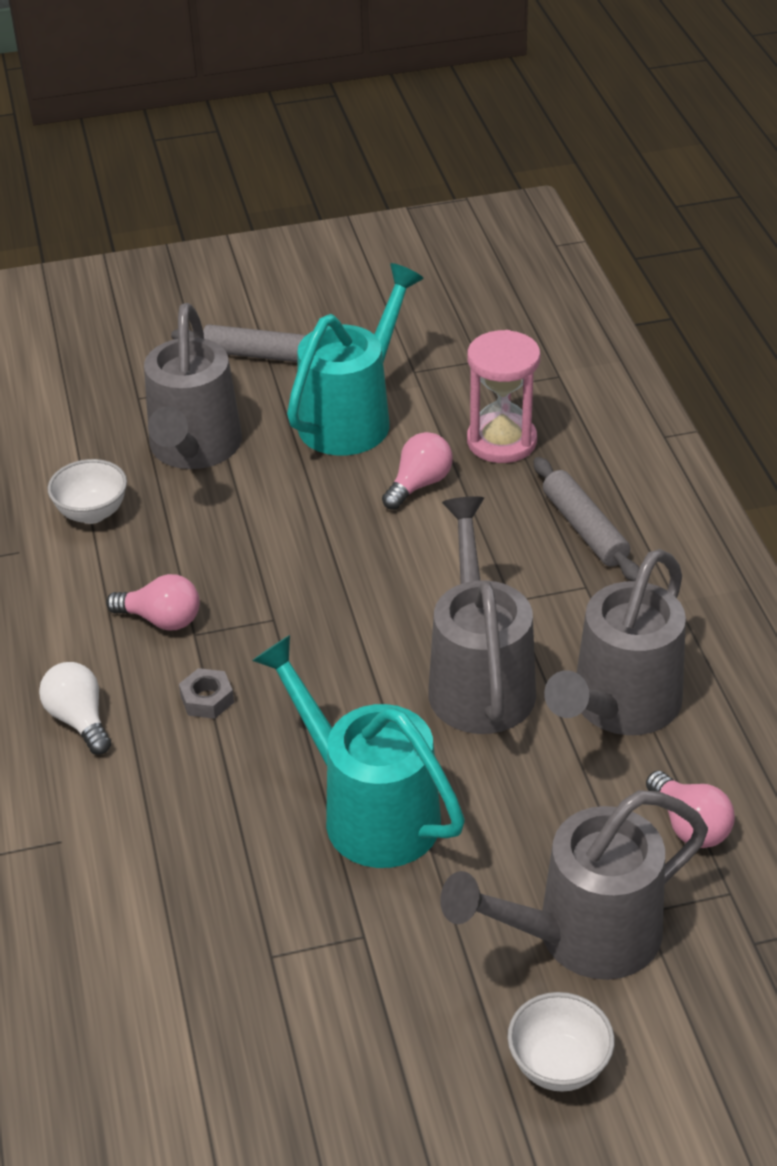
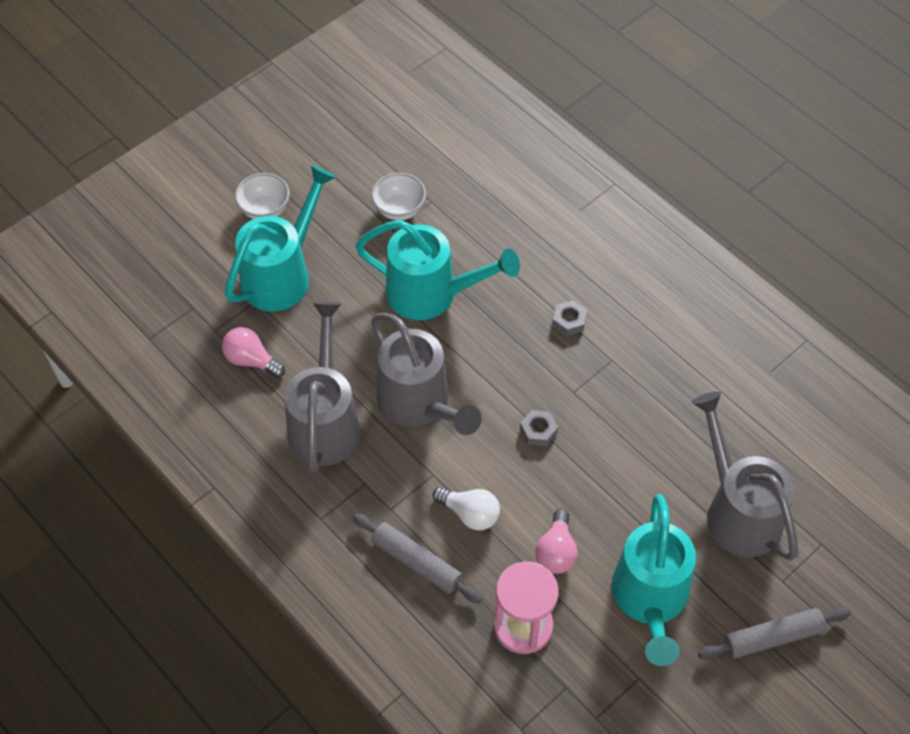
camera: 150 degrees right, 15 degrees up
white light bulb [39,662,111,755] -> white light bulb moved to [433,487,500,530]
white bowl [48,459,127,524] -> white bowl moved to [372,173,426,220]
pink light bulb [106,574,200,630] -> none
grey watering can [440,790,708,980] -> turquoise watering can [225,165,336,312]
none -> grey nut [520,410,558,446]

